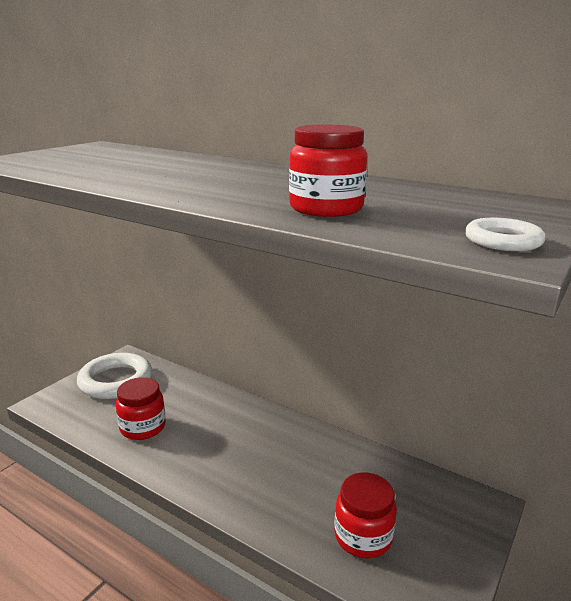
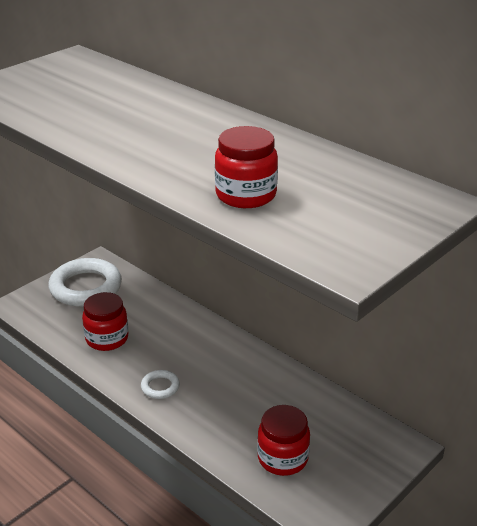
camera: 10 degrees right, 10 degrees up
white ring [465,218,546,251] -> white ring moved to [141,370,180,399]

